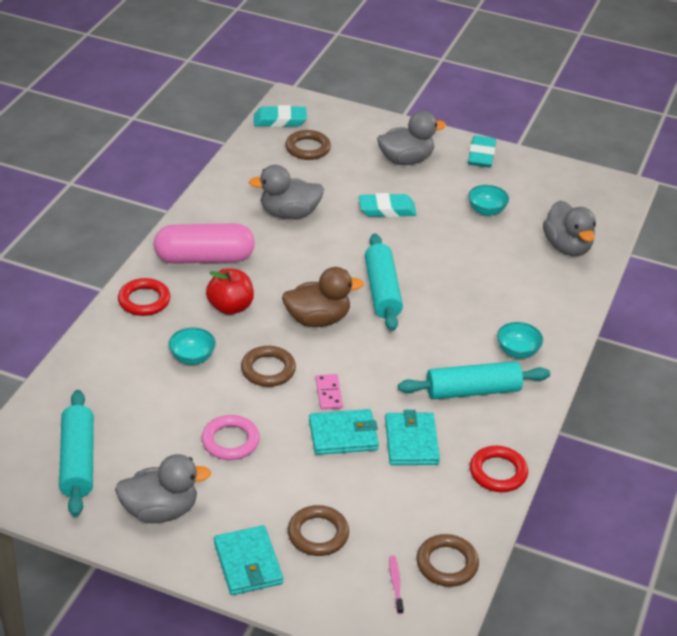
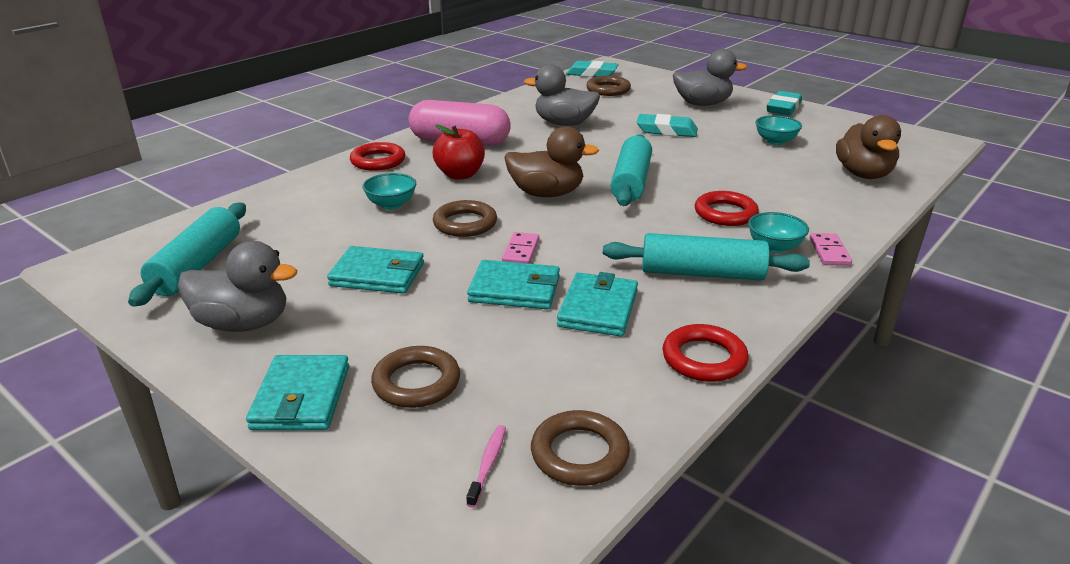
camera: 20 degrees right, 10 degrees down
pink ring [202,415,260,460] -> turquoise wallet [327,246,424,294]
grey duck [543,200,596,256] -> brown duck [836,115,901,179]
none -> red ring [695,191,759,226]
none -> pink domino [810,233,852,266]

